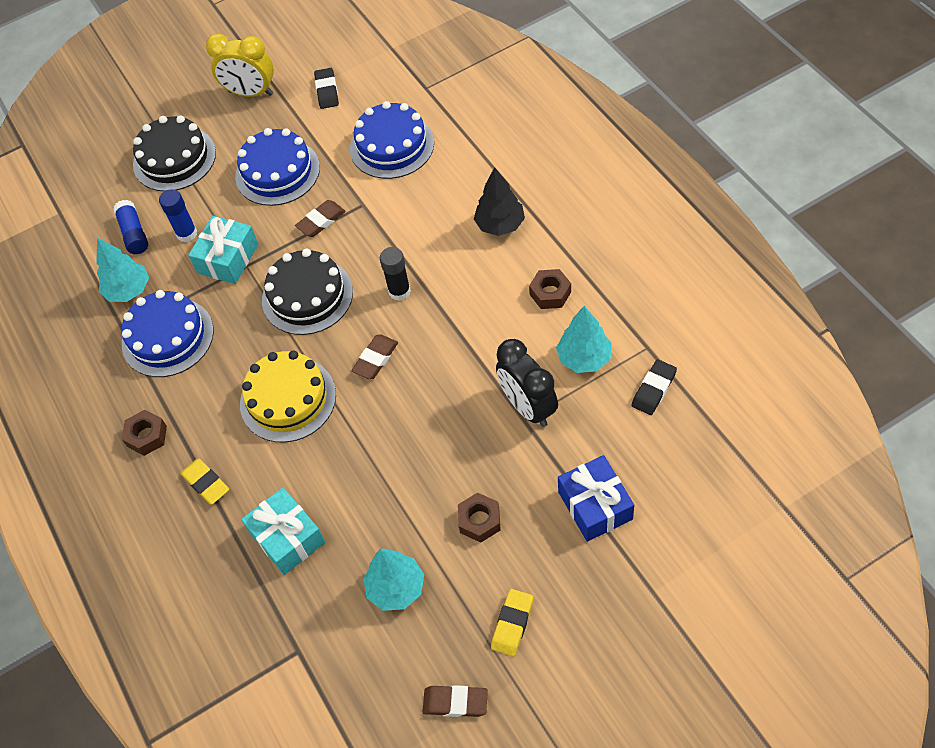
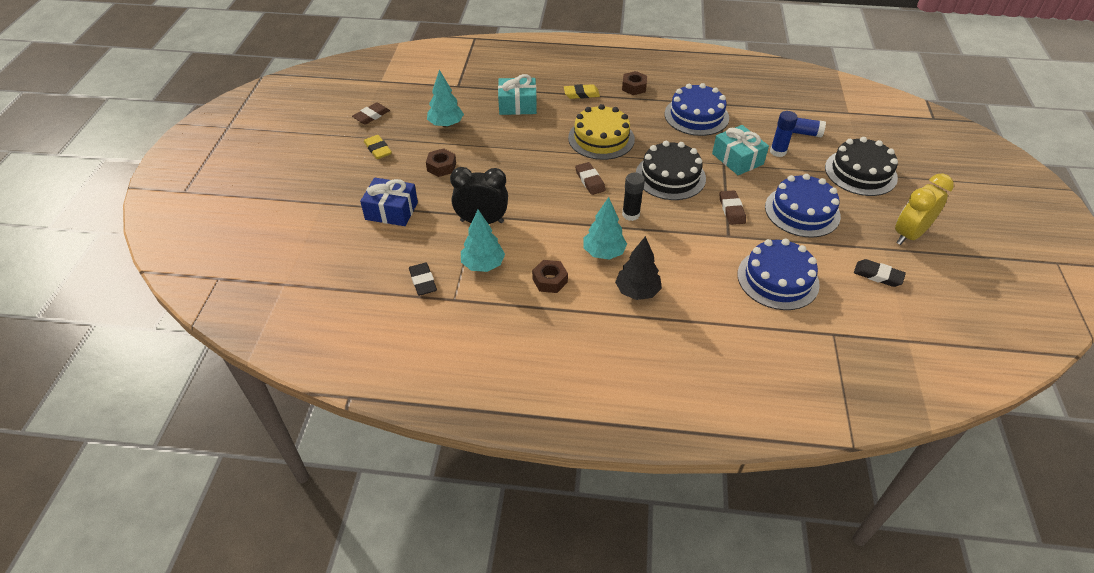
camera: 120 degrees right, 10 degrees down
turquoise tree [96,237,149,302] -> turquoise tree moved to [584,197,627,260]

